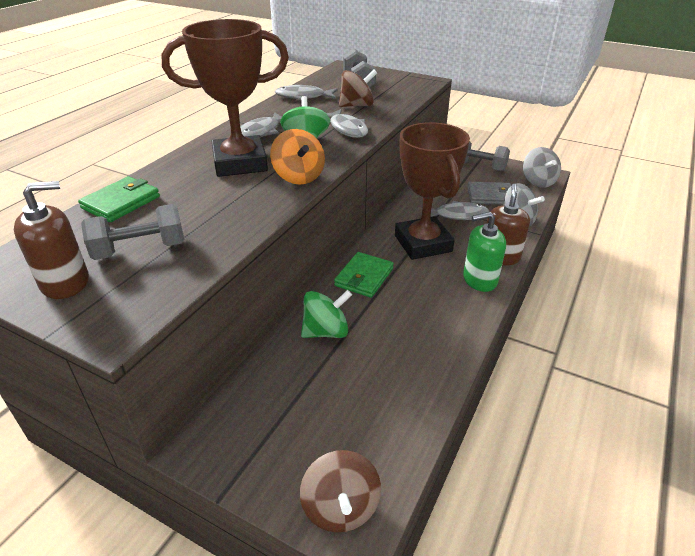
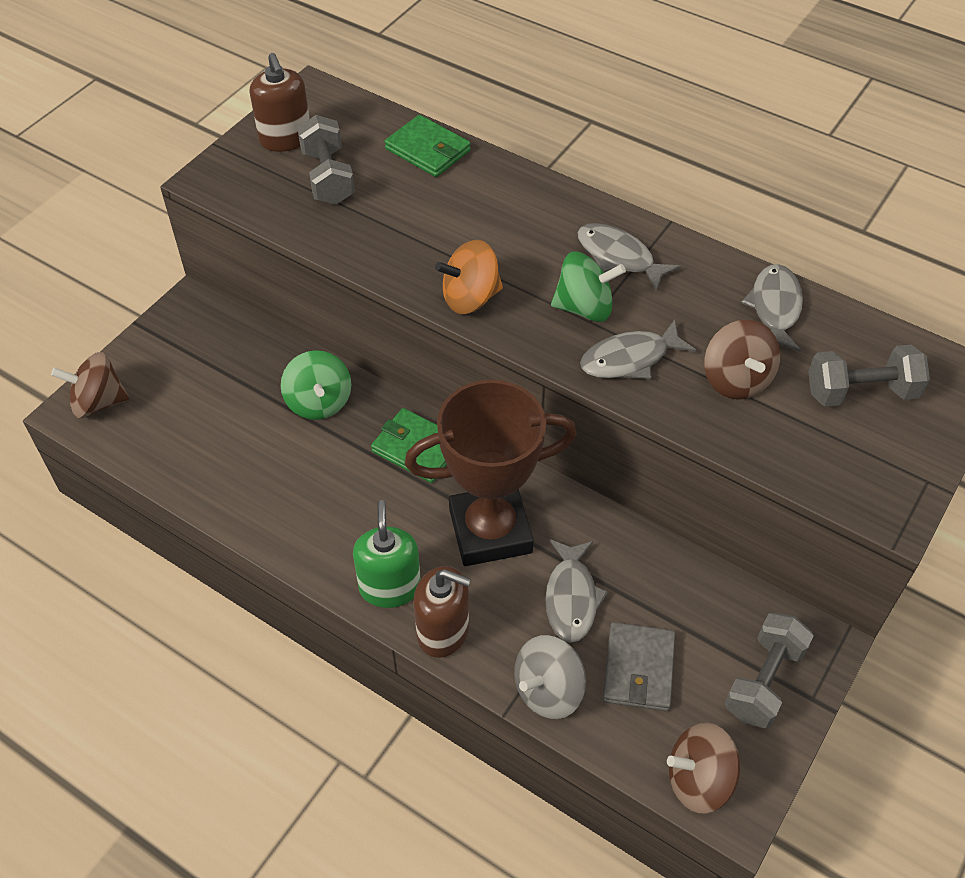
camera: 95 degrees right, 15 degrees up
brown trophy [161,19,289,177] -> none
grey spinning top [523,147,561,188] -> brown spinning top [667,723,740,813]

